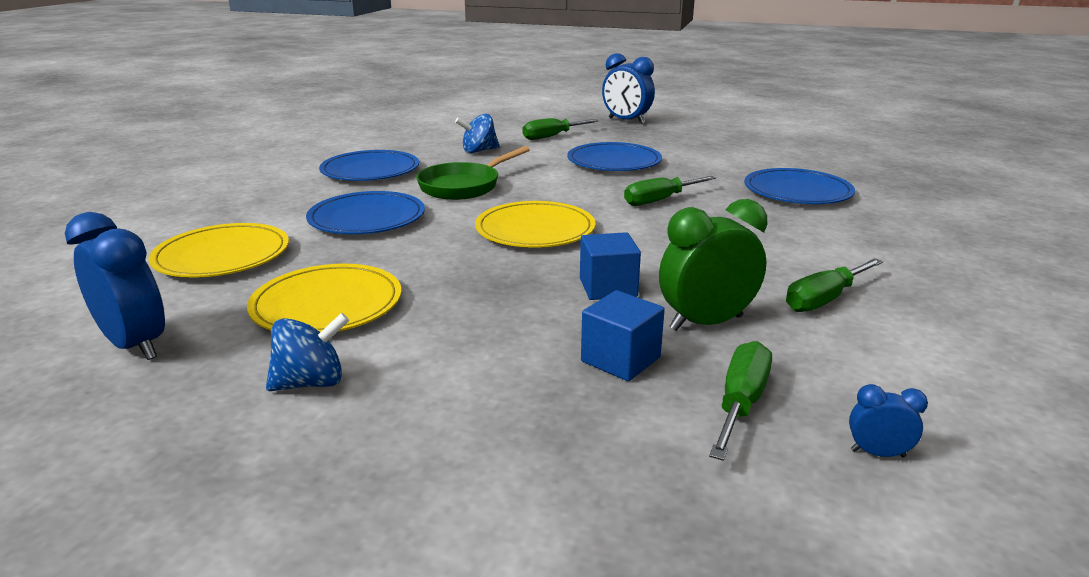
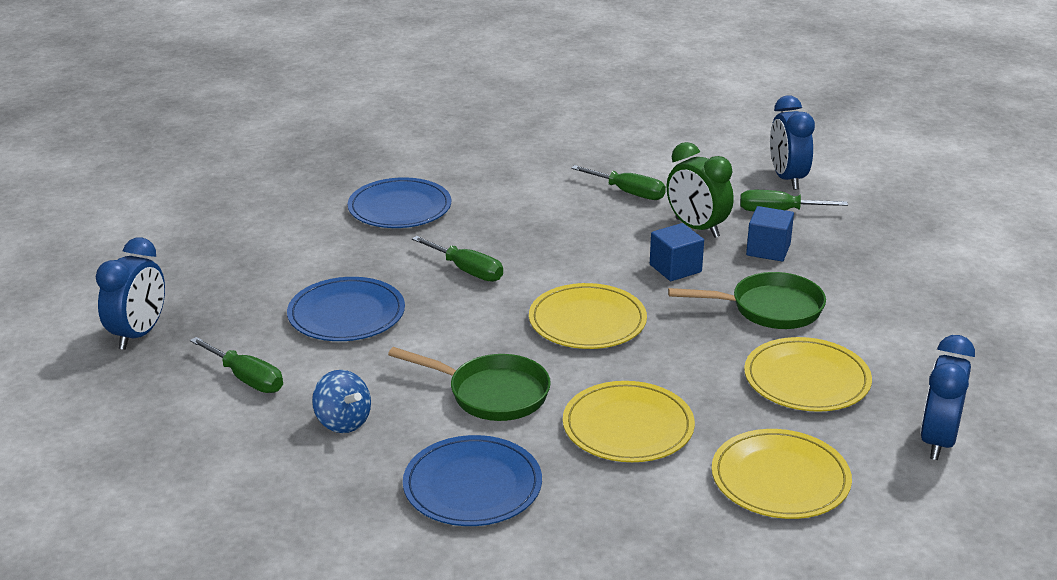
camera: 110 degrees left, 5 degrees up
blue spinning top [266,313,349,391] -> none
blue plate [306,191,425,234] -> yellow plate [563,381,695,462]
blue clock [849,384,928,457] -> blue clock [770,95,815,190], size x2.12
none -> green pan [668,272,826,329]

